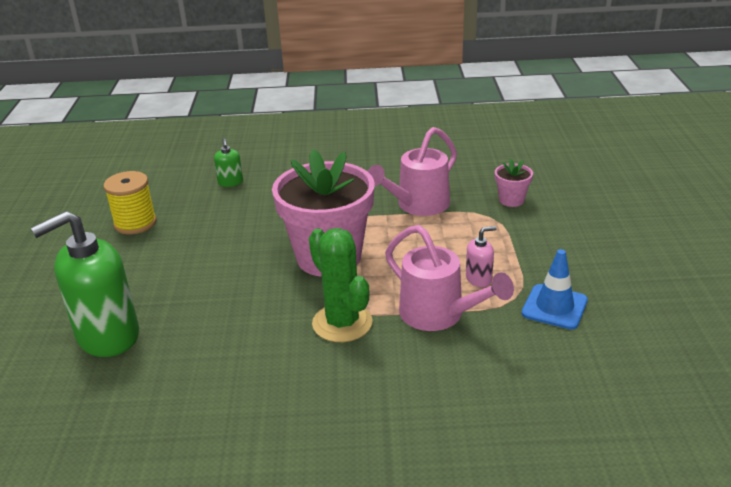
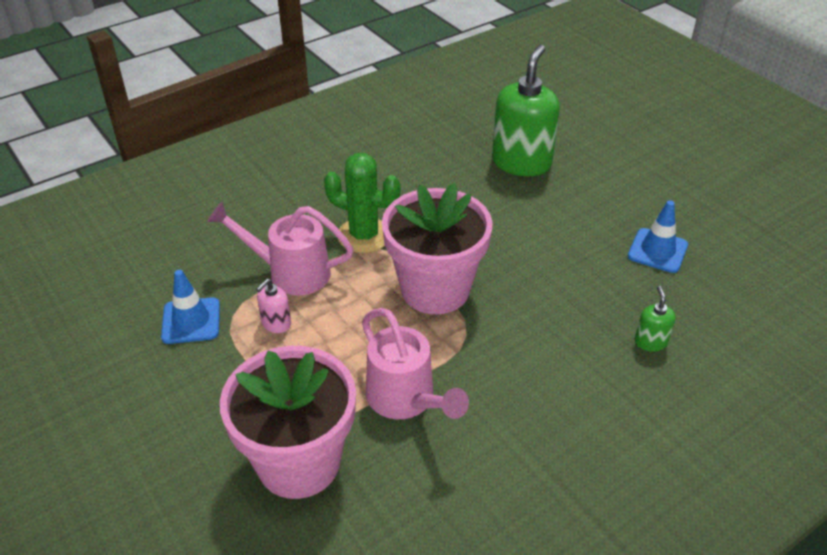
camera: 145 degrees right, 10 degrees up
yellow spool [103,171,157,234] -> blue traffic cone [628,200,688,273]
green soap dispenser [214,139,243,187] -> green soap dispenser turned 45 degrees clockwise [635,286,676,352]
pink watering can [368,127,457,216] -> pink watering can turned 135 degrees clockwise [362,308,469,419]
pink flower pot [495,159,533,207] -> pink flower pot [220,346,356,499], size x2.37

